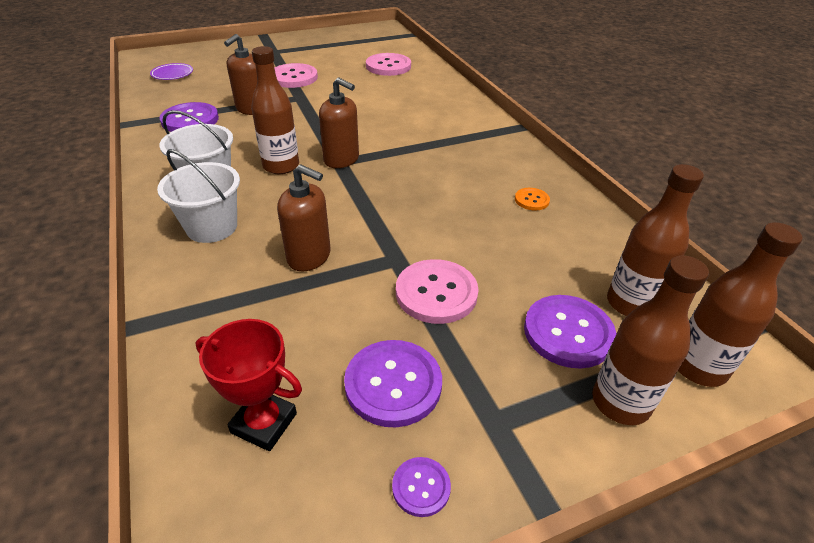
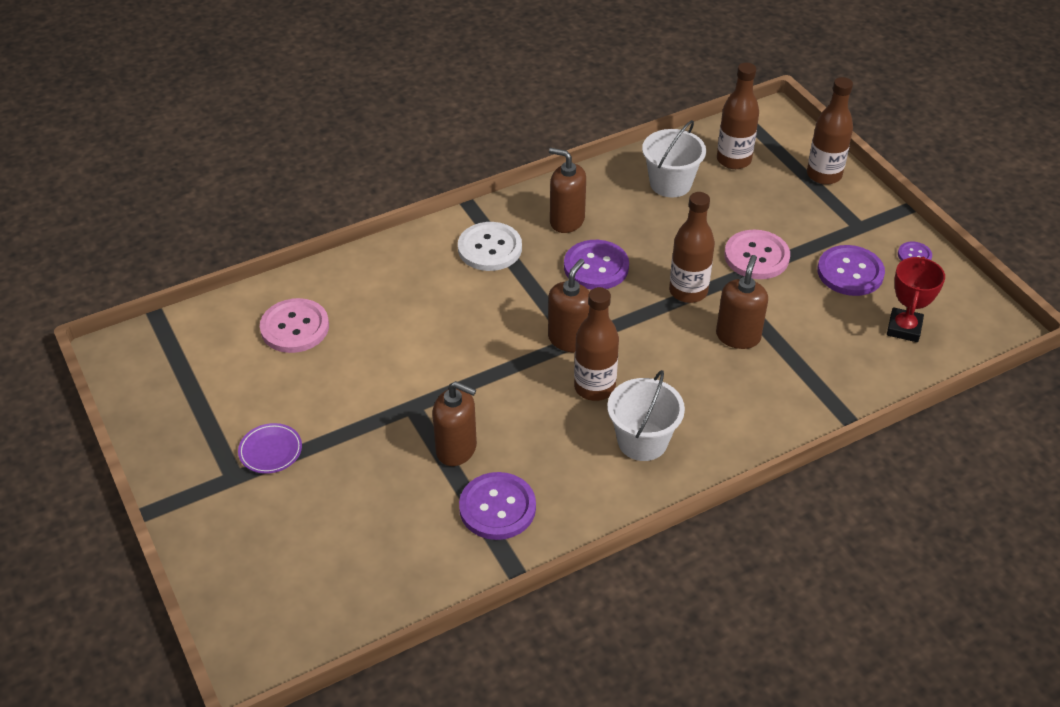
camera: 95 degrees left, 5 degrees up
purple plate [150,63,193,80] -> purple plate moved to [238,423,302,474]
white bucket [157,149,240,243] -> white bucket moved to [642,120,706,197]
pink button [274,63,318,88] -> none
orange button [515,188,550,210] -> none
purple button [524,295,616,369] -> purple button moved to [564,240,629,290]
brown bottle [678,222,803,387] -> brown bottle moved to [669,192,715,303]
none -> white button [458,222,522,271]
none -> brown soap dispenser [549,148,586,233]

